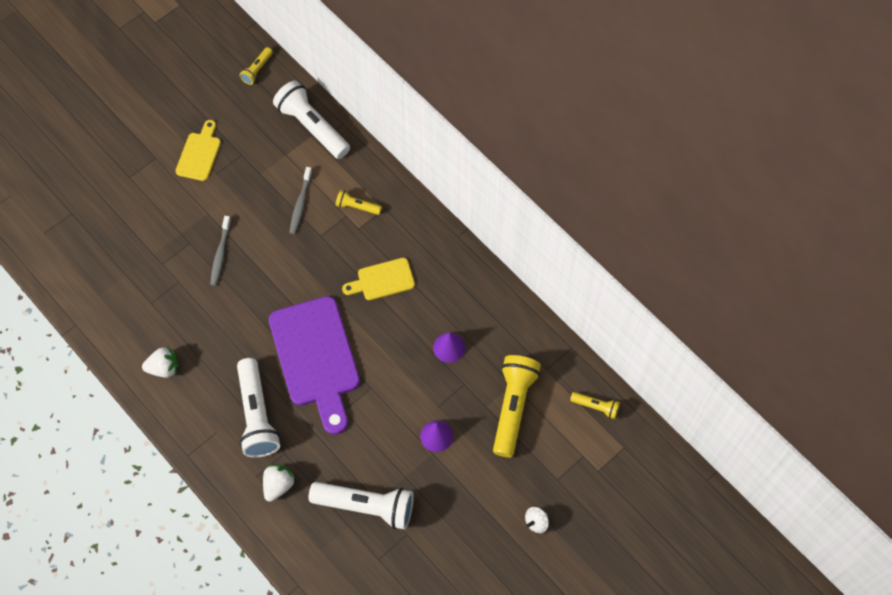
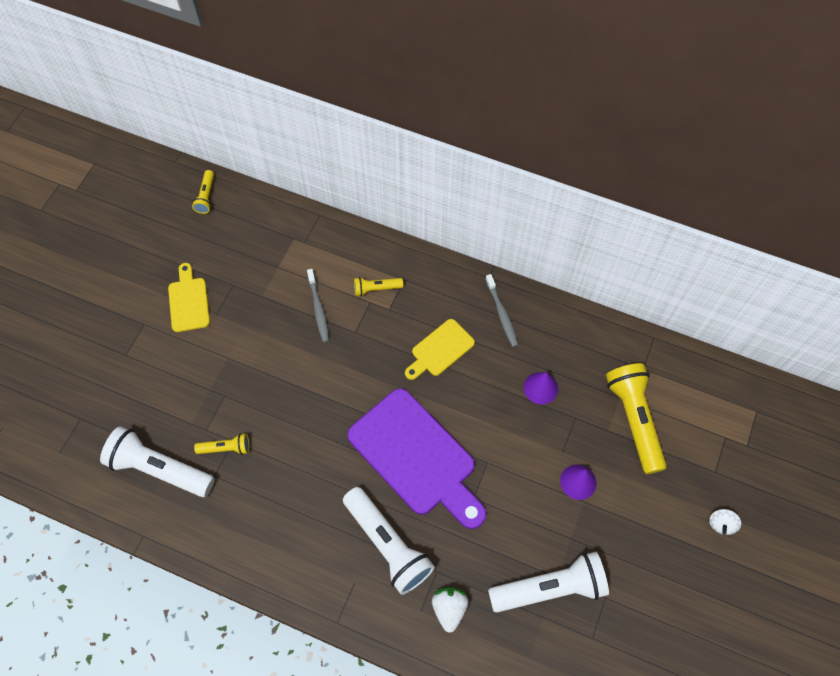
camera: 25 degrees left, 0 degrees up
white strawberry [142,347,178,378] -> none
grey toothbrush [210,216,231,286] -> grey toothbrush moved to [485,274,518,347]
white flashlight [273,81,350,159] -> white flashlight moved to [100,426,214,497]
yellow flashlight [570,392,620,419] -> yellow flashlight moved to [194,433,250,455]

